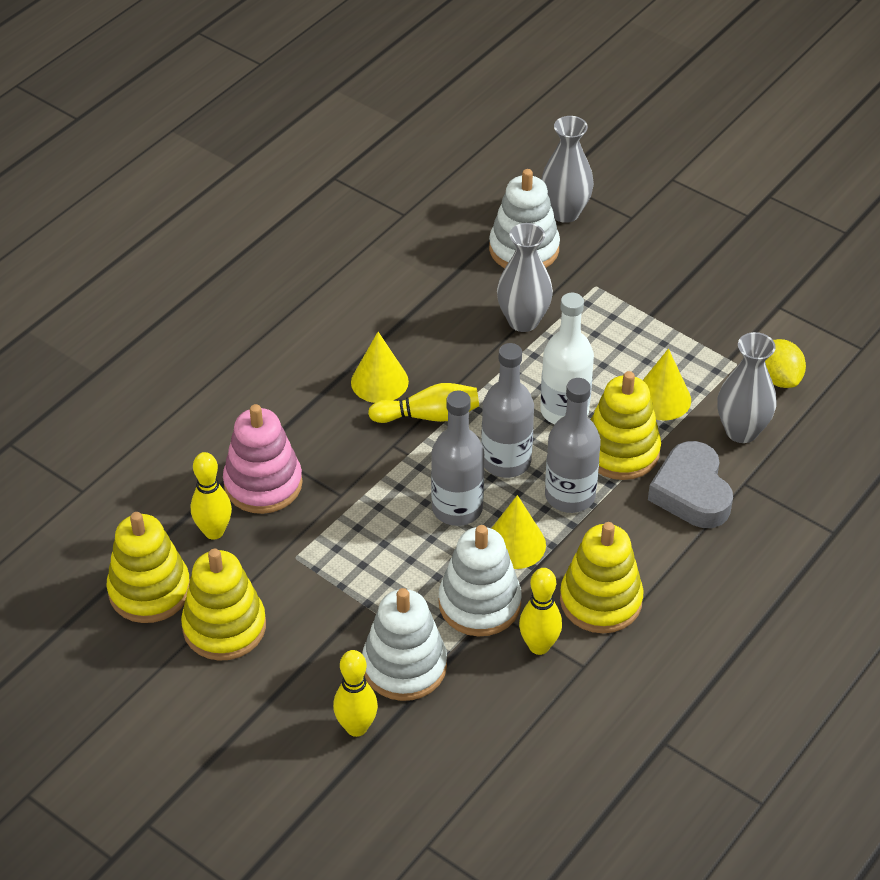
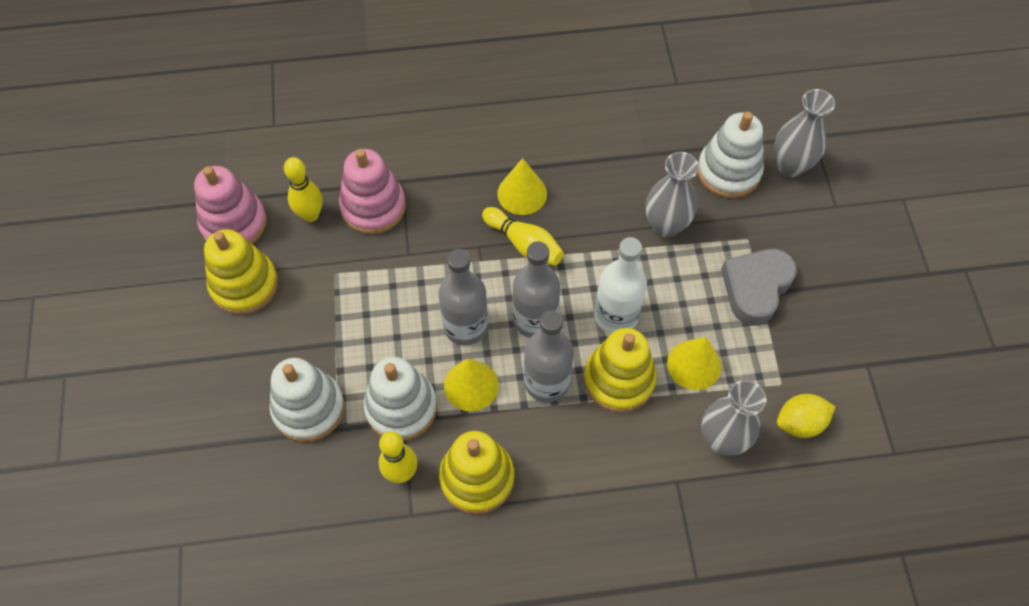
camera: 45 degrees right, 15 degrees up
yellow stacking toy [106,512,190,623] -> pink stacking toy [194,166,267,244]
yellow bowling pin [333,650,378,737] -> none
grey heart [648,441,733,528] -> grey heart moved to [721,249,797,326]
yellow lemon [765,339,806,388] -> yellow lemon turned 45 degrees clockwise [777,394,835,438]

